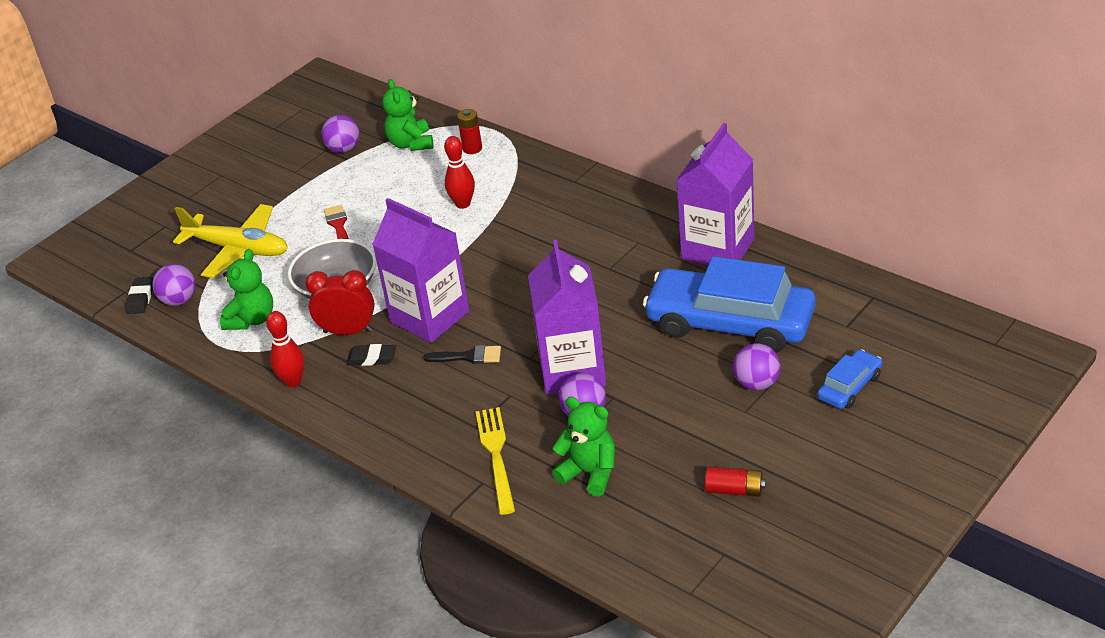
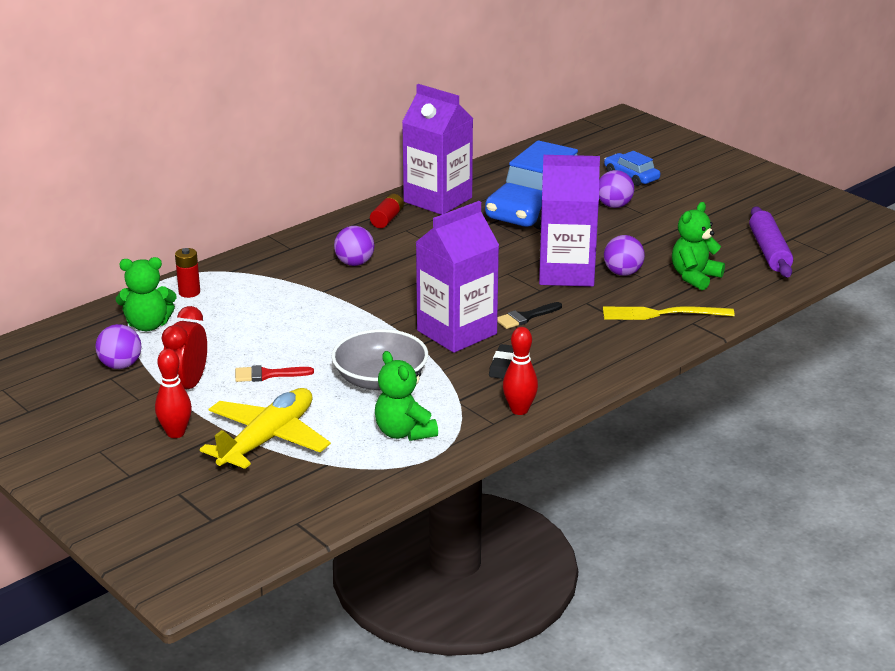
camera: 85 degrees left, 10 degrees down
black eraser [125,277,153,314] -> none
purple ball [153,264,195,306] -> purple ball moved to [334,226,374,266]
green teddy bear [220,249,273,330] -> green teddy bear turned 150 degrees counterclockwise [375,351,438,441]
red clock [305,270,375,335] -> red clock moved to [162,306,207,389]
black brush [424,345,501,364] -> black brush turned 135 degrees counterclockwise [497,302,562,329]
red bowling pin [444,136,475,209] -> red bowling pin moved to [155,349,192,438]
red battery [705,467,766,497] -> red battery moved to [370,194,404,228]
none -> purple rolling pin [749,206,793,277]

